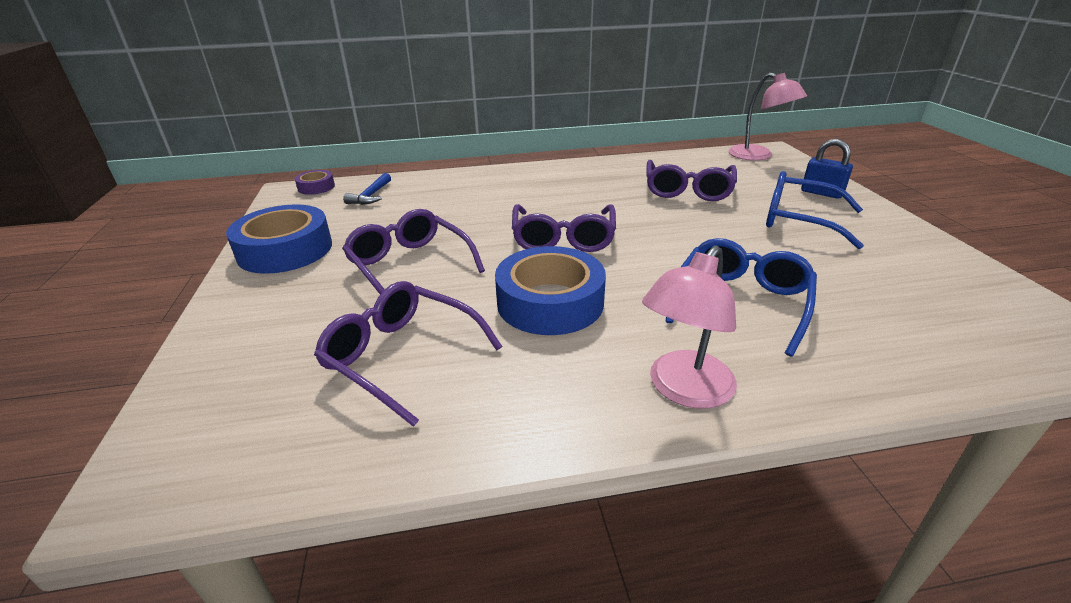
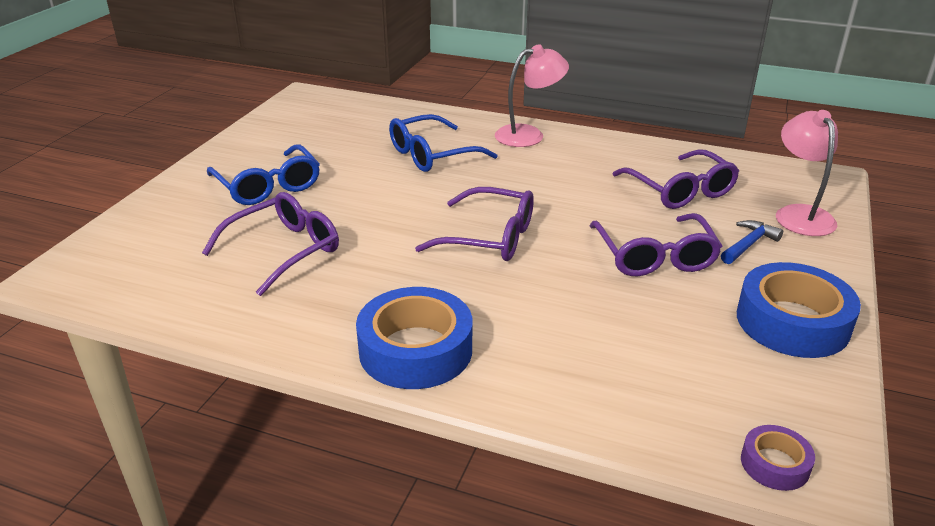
camera: 150 degrees left, 0 degrees up
blue hammer [343,173,391,205] -> blue hammer moved to [721,220,783,264]
blue tape [495,246,606,335] -> blue tape moved to [356,287,472,389]
purple glasses [512,204,616,252] -> purple glasses turned 75 degrees clockwise [415,187,534,261]
pink lamp [728,73,807,161] -> pink lamp moved to [776,110,838,236]
blue padlock [801,139,853,199] -> none

